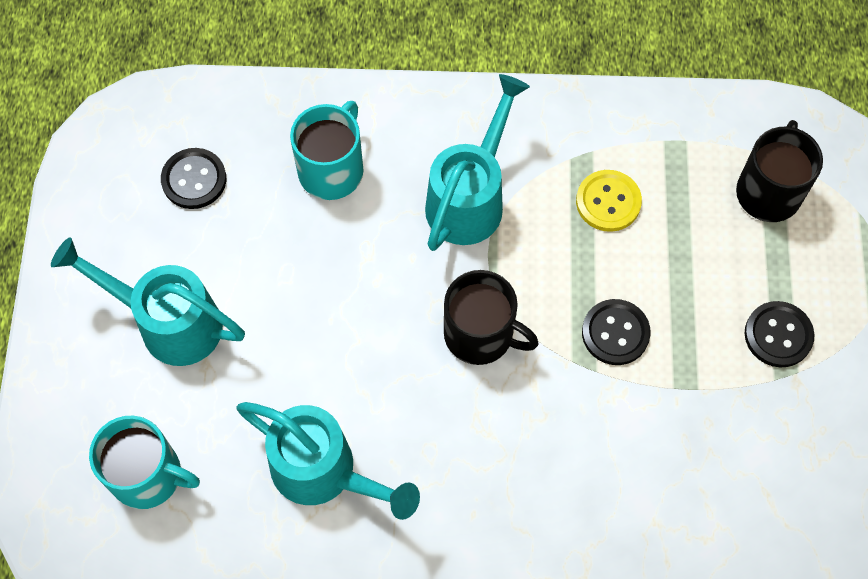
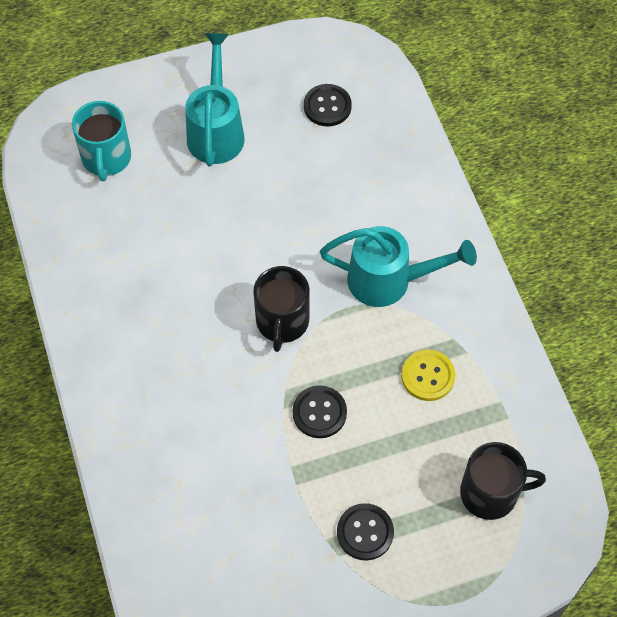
camera: 70 degrees right, 5 degrees down
turquoise watering can [237,402,420,520] -> none
turquoise mug [290,101,364,200] -> none

